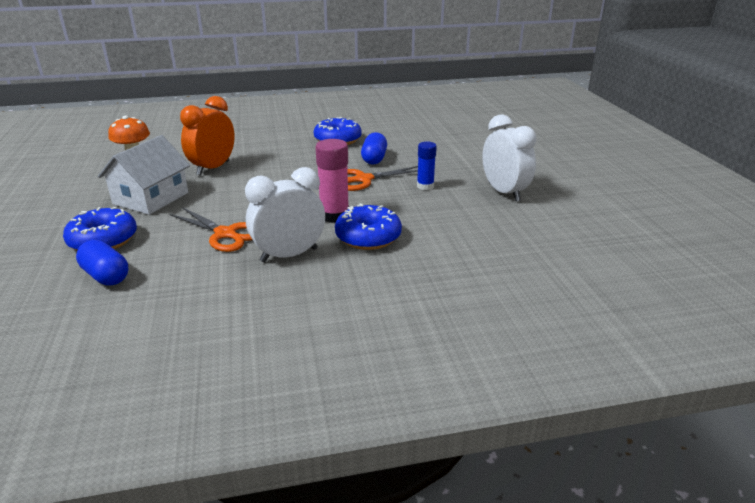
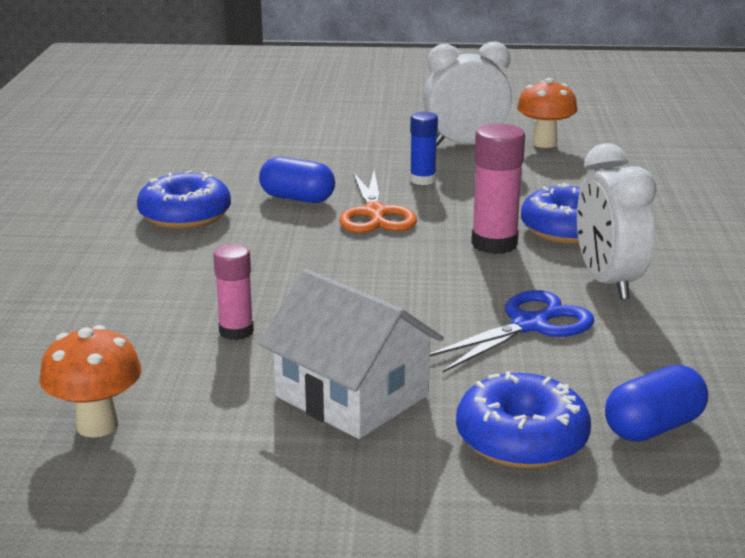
camera: 75 degrees left, 5 degrees down
orange scissors [170,207,252,252] -> blue scissors [430,290,594,372]
orange clock [180,96,235,176] -> pink glue stick [213,244,254,340]
none -> orange mushroom [517,78,578,148]

